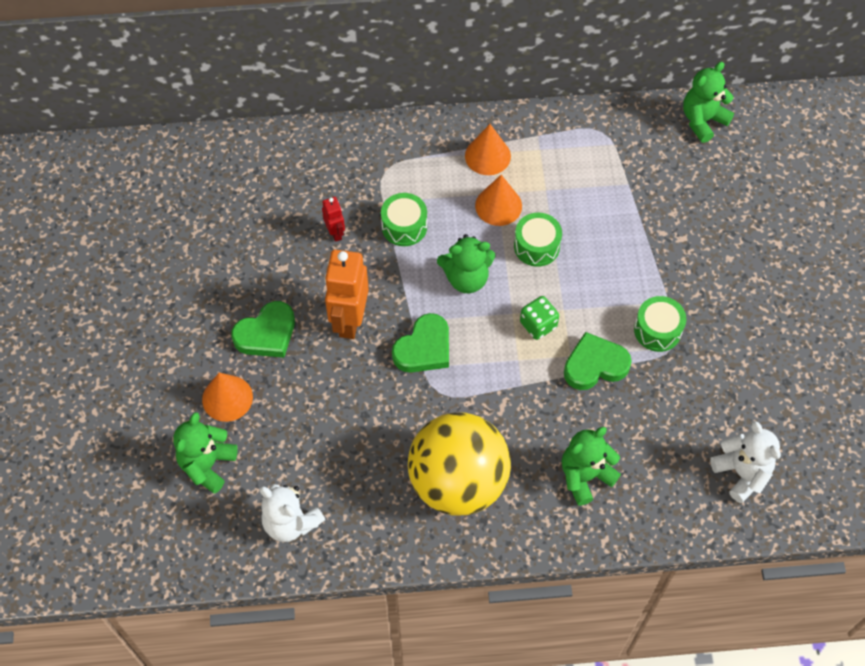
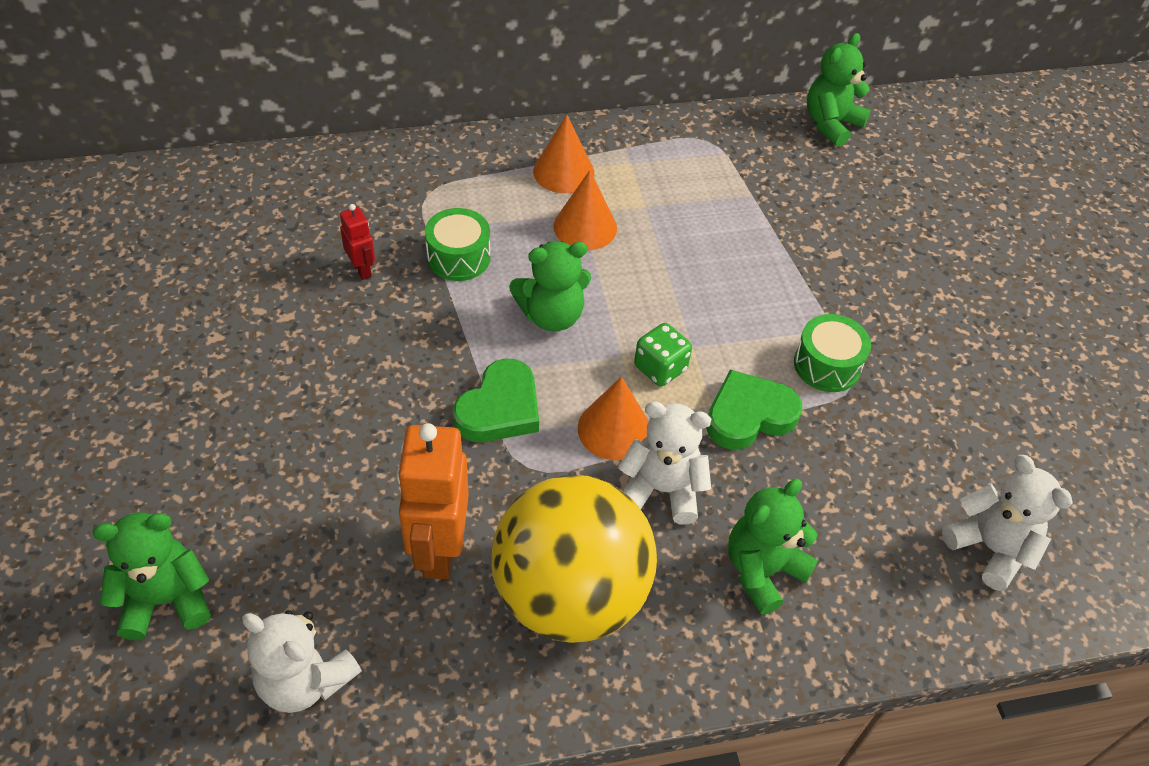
camera: 10 degrees left, 10 degrees down
green teddy bear [173,412,238,493] -> green teddy bear turned 60 degrees clockwise [93,512,211,640]
orange cone [202,373,253,422] -> orange cone moved to [578,377,649,460]
green heart [231,301,295,358] -> none
orange robot [325,249,369,339] -> orange robot moved to [397,423,469,579]
green drum [514,213,562,267] -> none
none -> white teddy bear [618,401,711,524]

